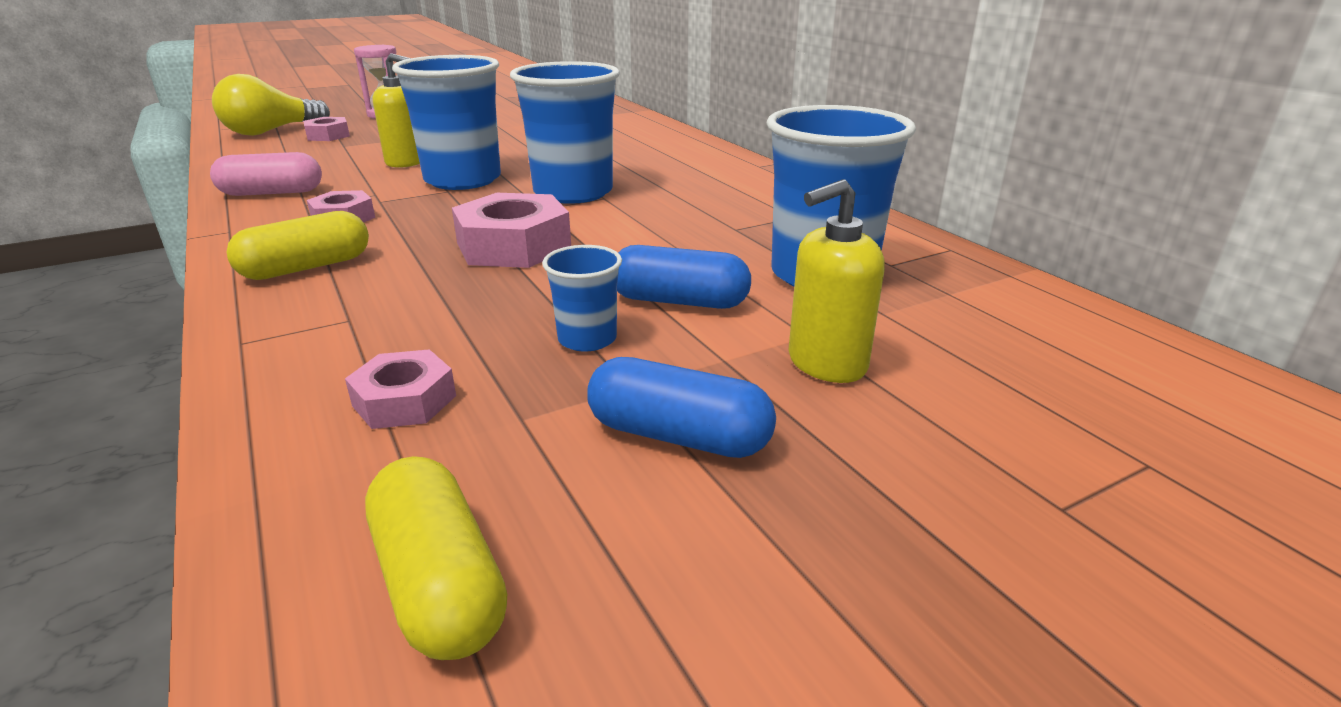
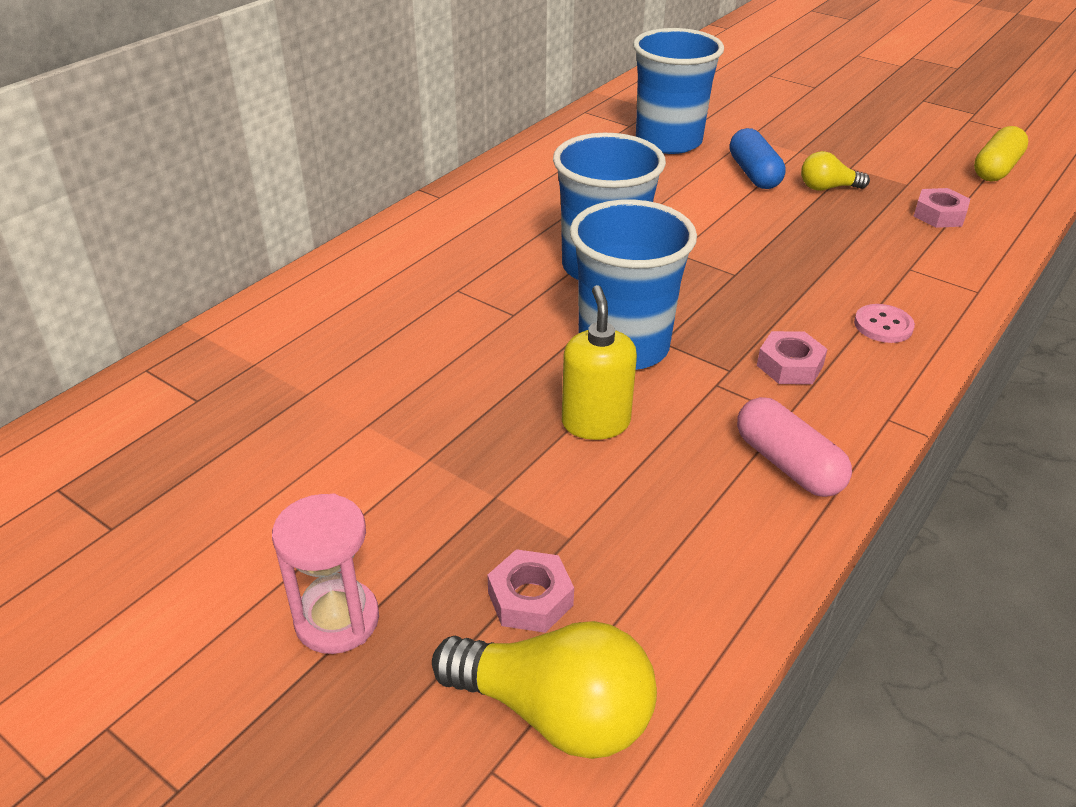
camera: 115 degrees left, 10 degrees up
yellow capsule [227,211,369,280] -> pink button [854,304,915,343]
pink nut [452,193,571,268] -> none
blue cup [542,245,622,352] -> yellow light bulb [801,151,870,191]
blue capsule [587,357,776,458] -> none
yellow soap dispenser [788,179,885,383] -> none

